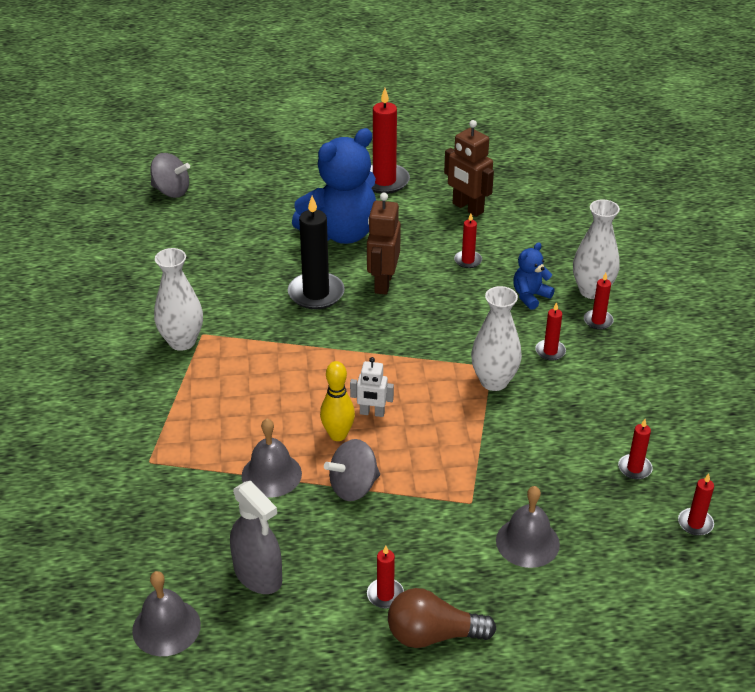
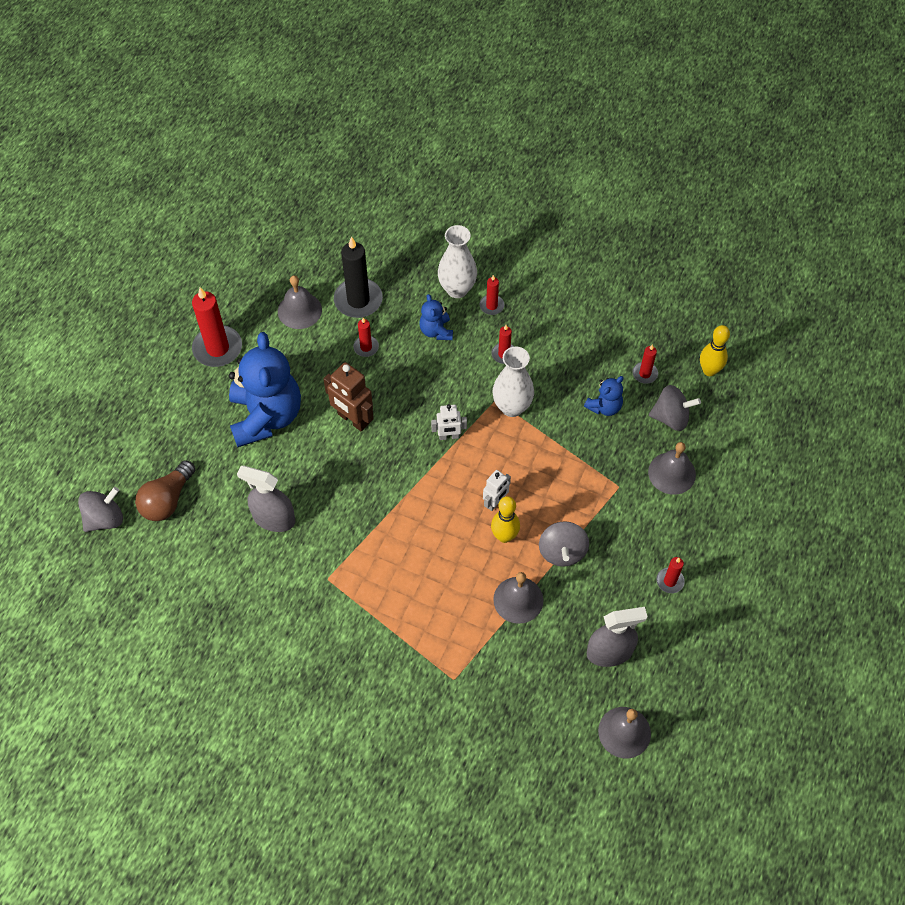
camera: 60 degrees left, 20 degrees up
white vase [154,248,203,351] -> none
black candle [288,196,345,309] -> black candle moved to [334,237,383,318]
brown light bulb [388,588,496,648] -> brown light bulb moved to [135,460,195,521]
brown robot [444,120,494,217] -> grey bell [278,275,322,329]
red candle [678,474,714,536] -> yellow bowling pin [700,325,730,376]
none -> grey spray bottle [237,465,295,532]
none -> white robot [431,404,467,440]
none -> blue teddy bear [584,376,624,416]
none -> grey spinning top [649,385,701,431]

